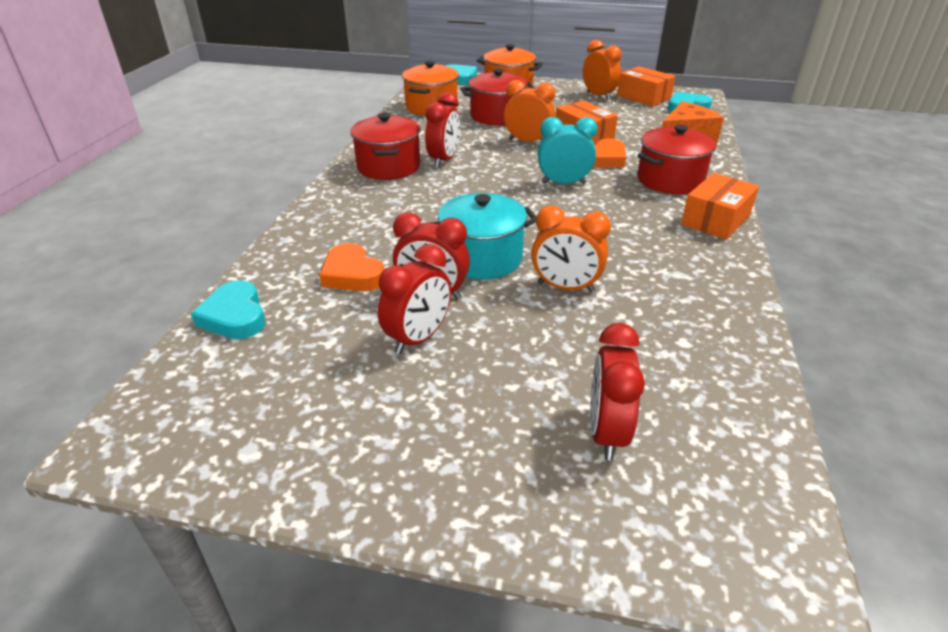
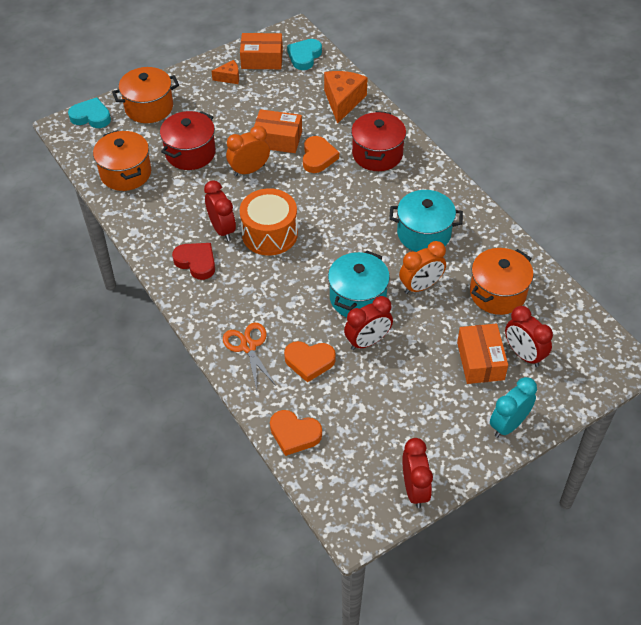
camera: 45 degrees left, 15 degrees up
turquoise heart [191,280,265,339] -> orange heart [270,410,322,456]
red pot [350,113,420,180] -> red heart [172,243,215,280]
red clock [378,244,451,354] -> red clock moved to [402,438,433,508]
turquoise clock [538,117,598,184] -> turquoise clock moved to [490,377,537,438]
orange clock [583,40,621,100] -> orange cheese [211,60,239,84]
orange box [681,173,759,240] -> orange box moved to [457,323,508,384]
none -> orange scissors [223,323,276,390]
none -> orange drum [239,188,298,256]
none -> turquoise pot [389,190,463,252]
none -> orange pot [470,248,534,315]

